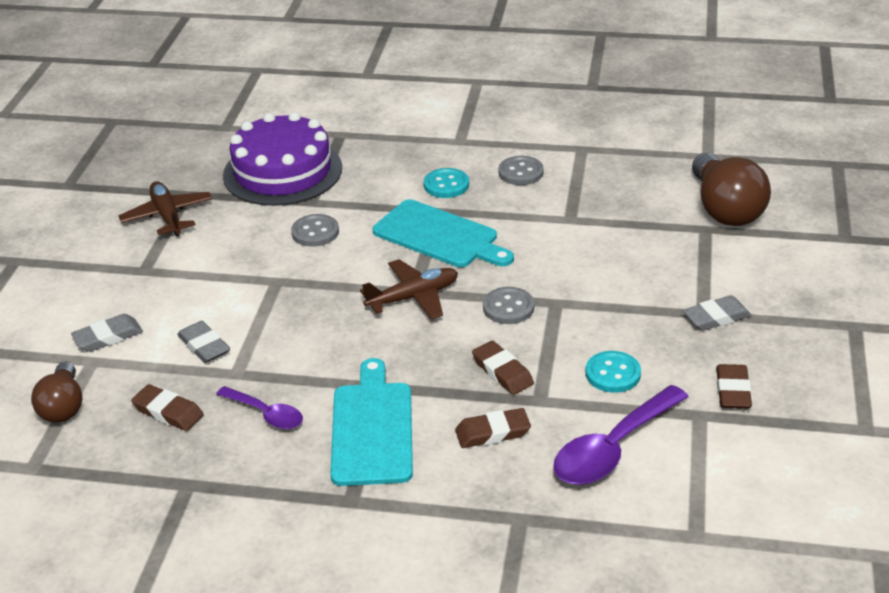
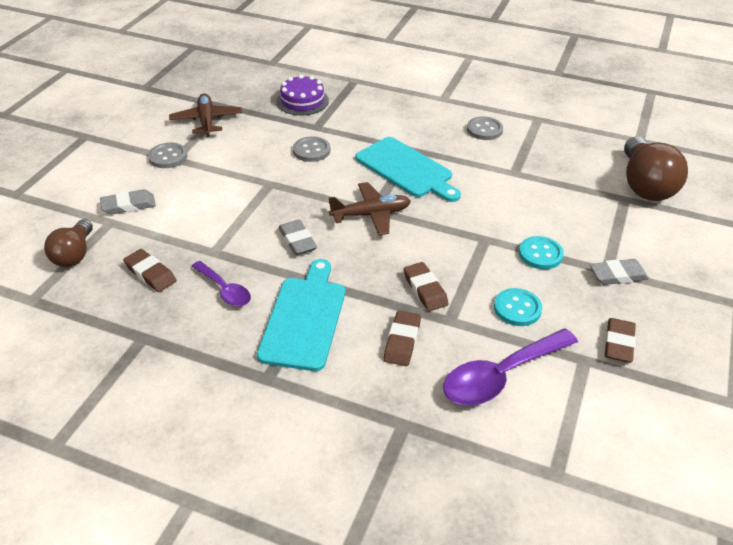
camera: 10 degrees right, 5 degrees up
grey eraser [177,321,230,363] -> grey eraser moved to [278,220,317,255]
purple cake [223,112,342,206] -> purple cake [276,74,329,115], size x0.57
turquoise button [424,168,469,198] -> turquoise button moved to [519,236,564,269]
brown eraser [455,408,531,448] -> brown eraser turned 75 degrees counterclockwise [384,310,421,366]
grey button [483,287,534,324] -> grey button moved to [148,143,187,168]

